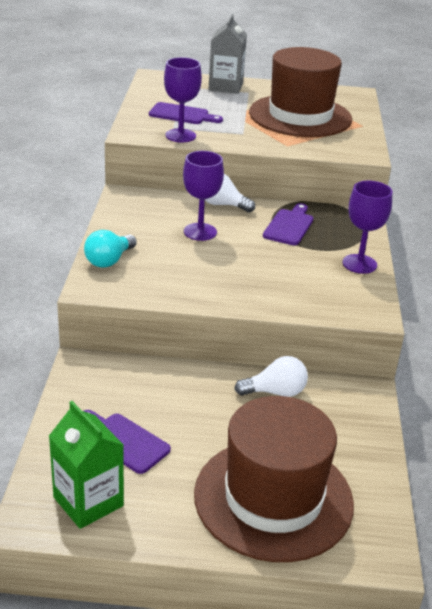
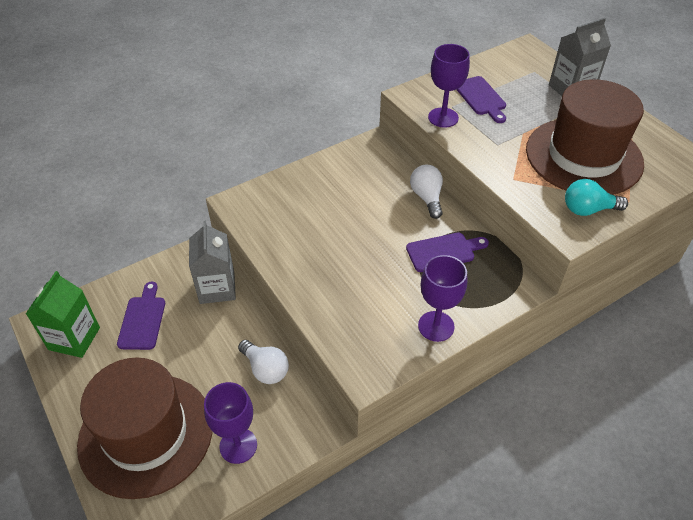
camera: 55 degrees right, 15 degrees up
turquoise light bulb [84,230,137,268] -> turquoise light bulb moved to [565,179,628,216]
purple goblet [183,151,224,241] -> purple goblet moved to [204,382,257,464]
none -> grey carton [189,221,236,304]

